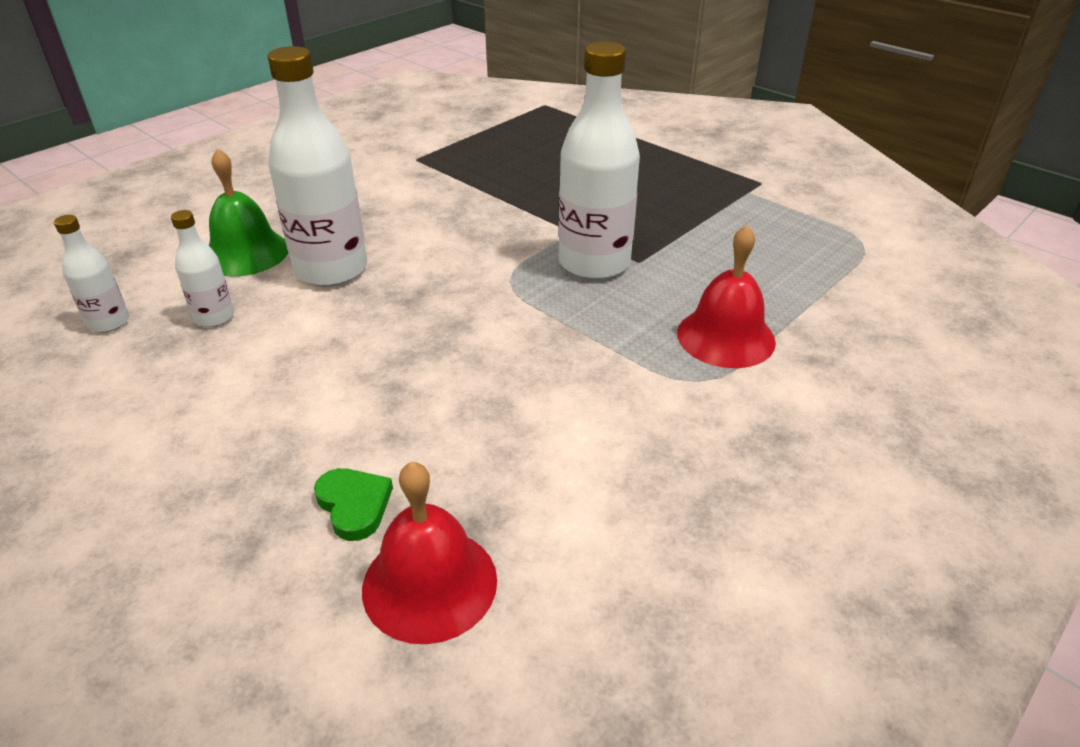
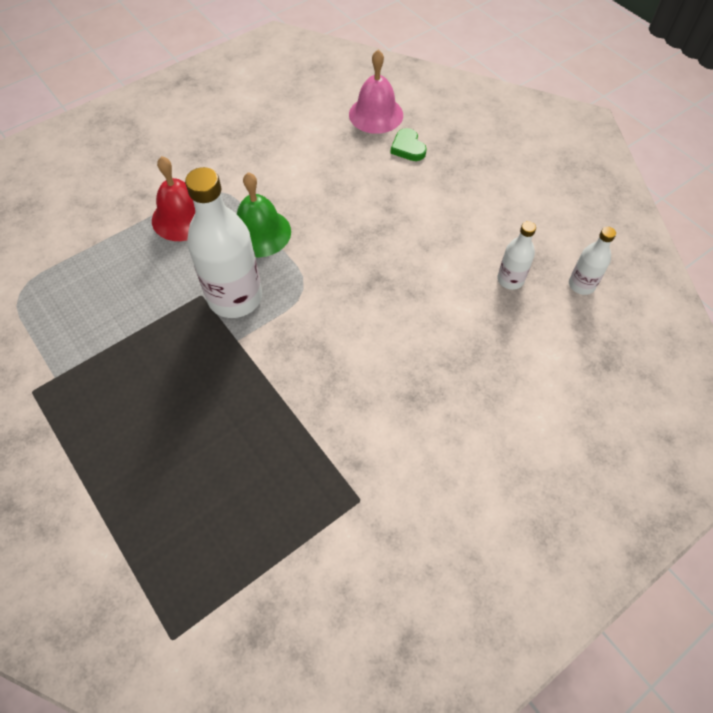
camera: 170 degrees left, 20 degrees up
green bell [209,148,288,276] -> green bell moved to [237,172,291,257]
white bottle [267,46,367,287] -> none
red bell [362,461,497,644] -> pink bell [349,50,403,134]

